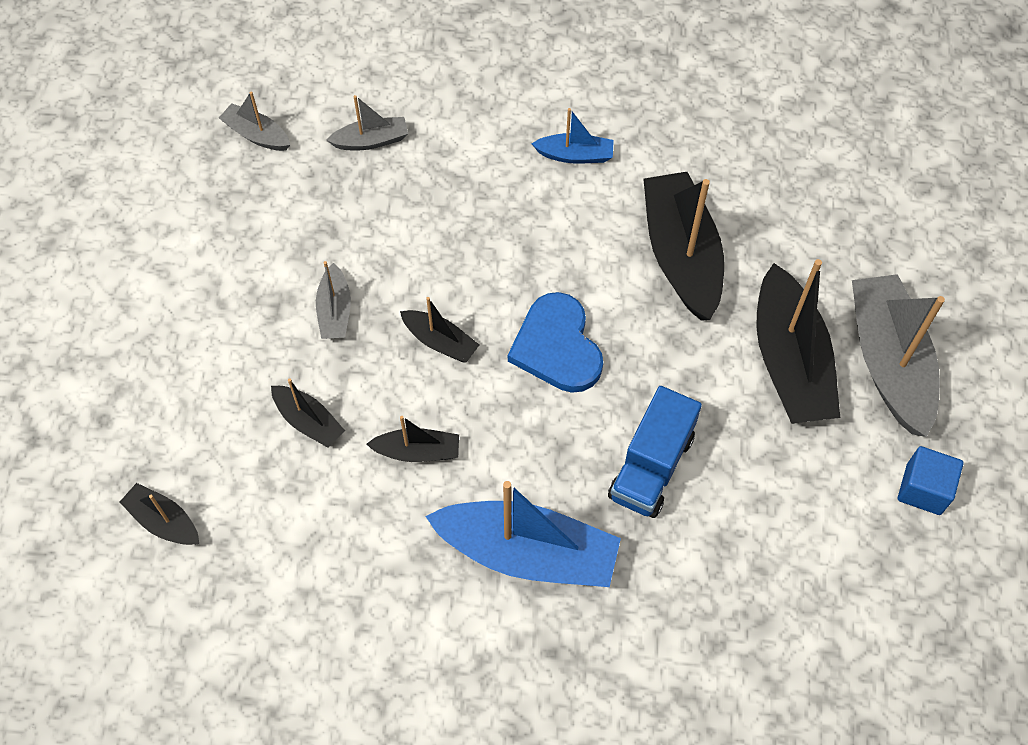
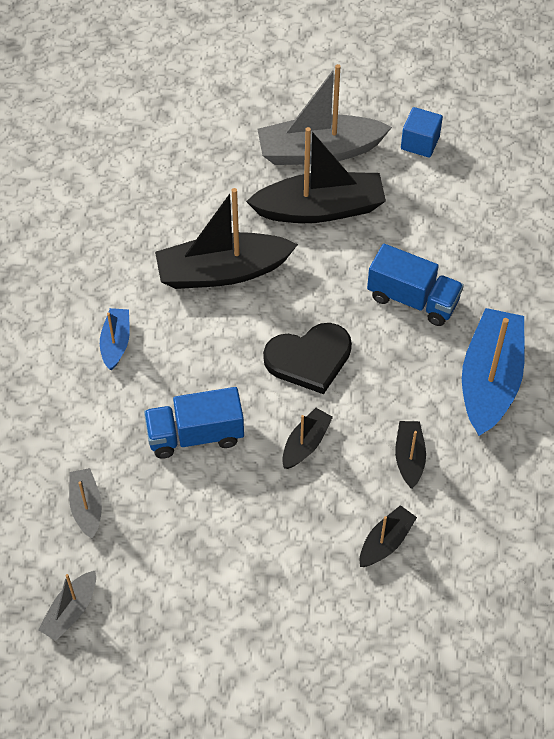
camera: 90 degrees left, 5 degrees down
black boat [120,483,199,545] -> none
grey boat [316,261,351,339] -> none
blue heart [508,292,603,393] -> black heart [263,323,352,394]
none -> blue truck [144,387,244,459]

